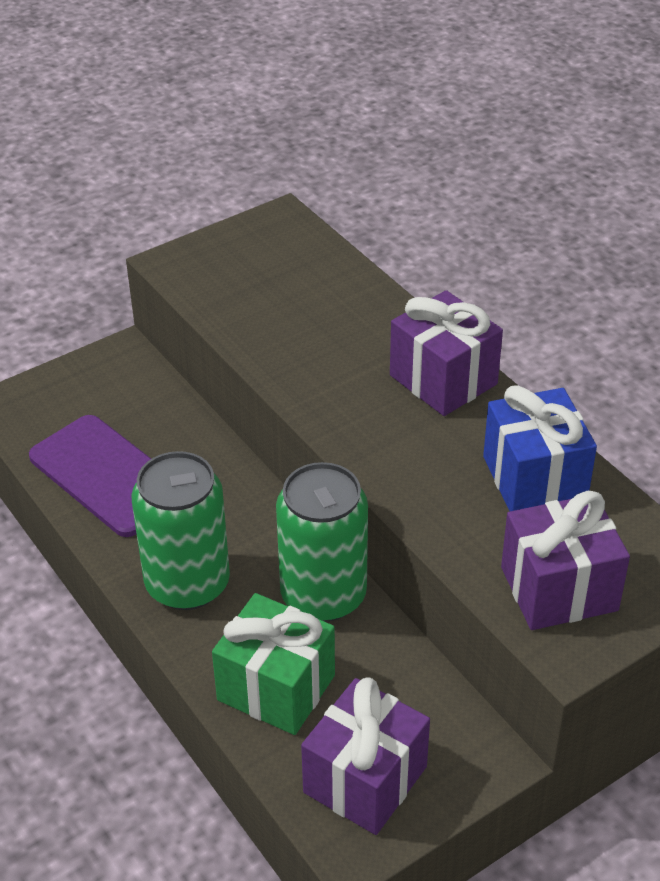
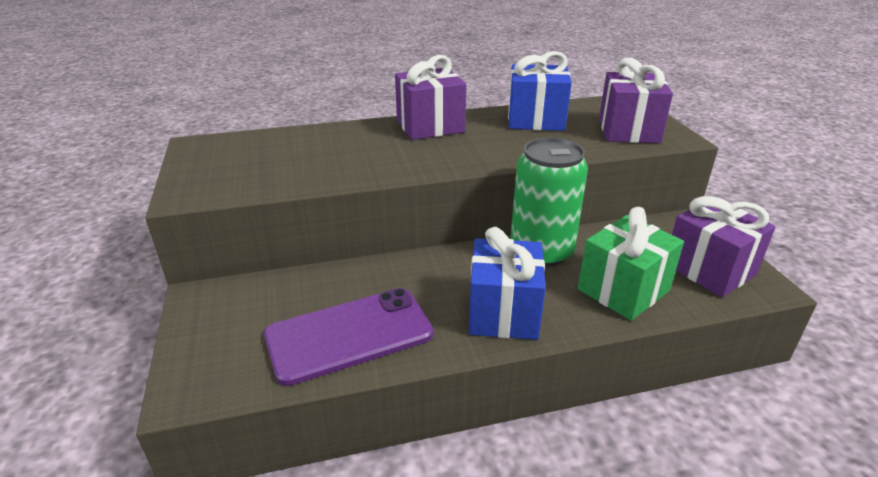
camera: 70 degrees left, 10 degrees down
green can [131,451,230,610] -> blue gift [469,227,546,340]

